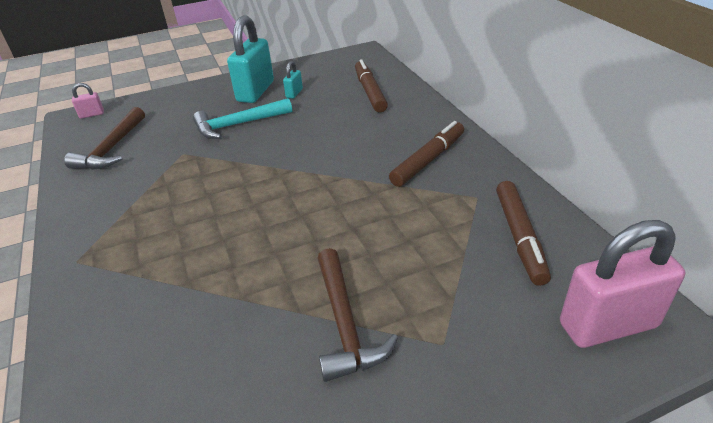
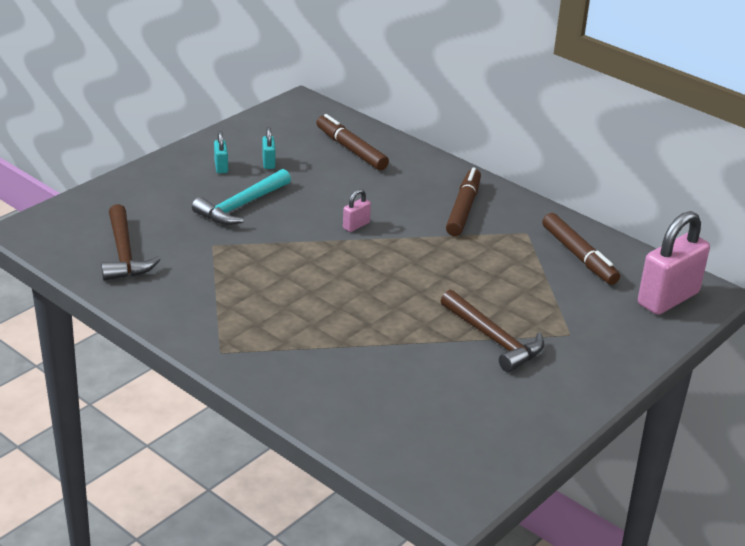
camera: 30 degrees left, 5 degrees down
pink padlock [72,83,104,119] -> pink padlock moved to [343,189,371,232]
turquoise padlock [227,15,274,103] -> turquoise padlock [214,131,228,173], size x0.44

